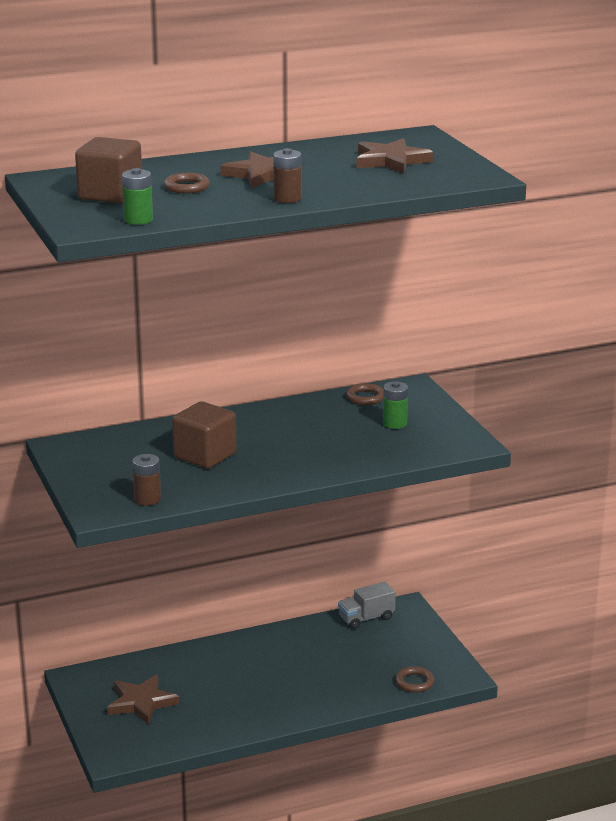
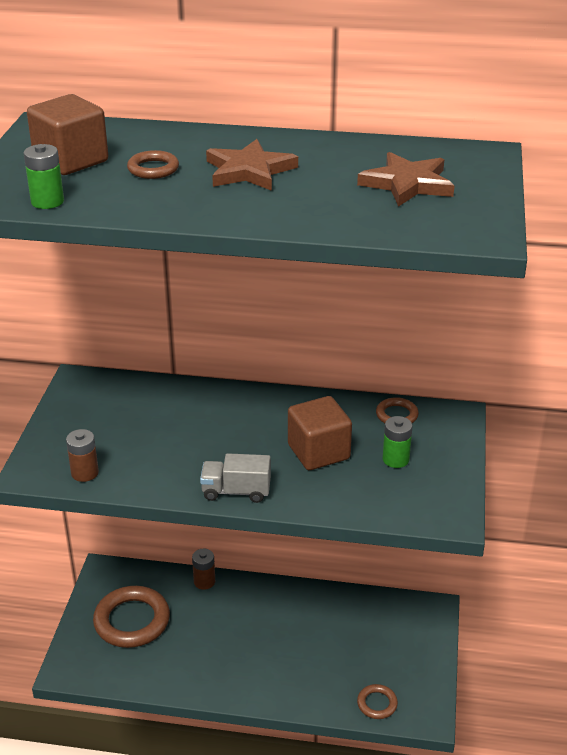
camera: 30 degrees right, 10 degrees up
brown star [107,675,180,725] -> brown ring [93,586,170,648]
brown cube [172,401,237,469] -> brown cube moved to [288,396,352,470]
brown battery [273,148,302,203] -> brown battery moved to [192,549,215,590]
grey truck [338,581,396,629] -> grey truck moved to [200,453,271,503]

